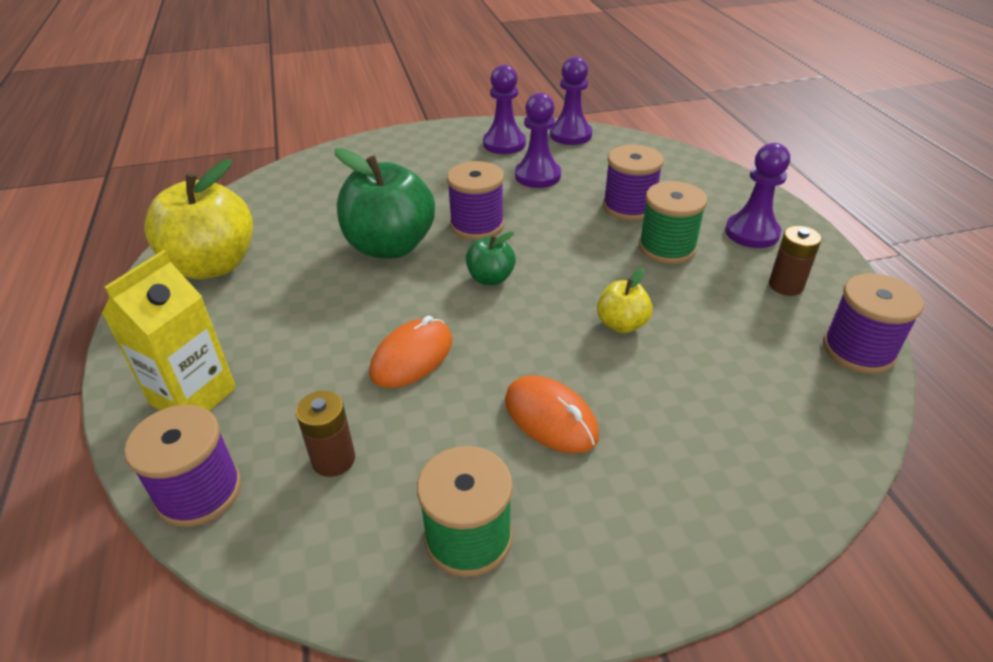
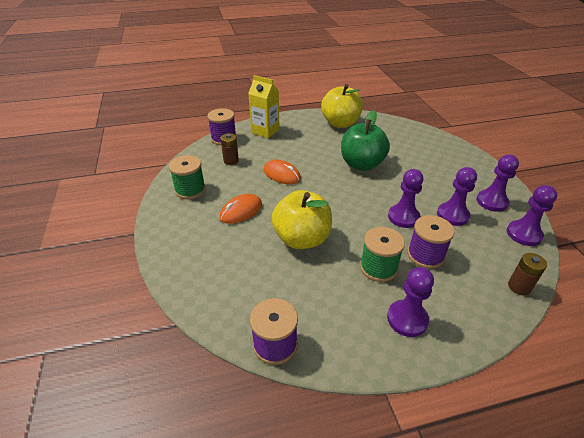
camera: 90 degrees right, 0 degrees up
purple spool [447,161,504,240] -> none
green apple [466,232,516,285] -> none
yellow apple [597,268,653,333] -> yellow apple [272,190,332,249], size x2.04
brown battery [769,226,822,296] -> brown battery moved to [508,253,547,295]
none -> purple pawn [388,169,424,228]

